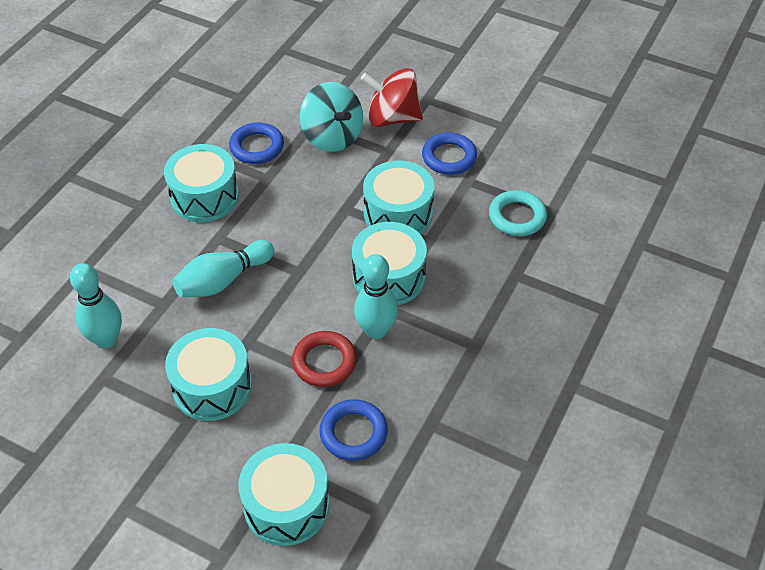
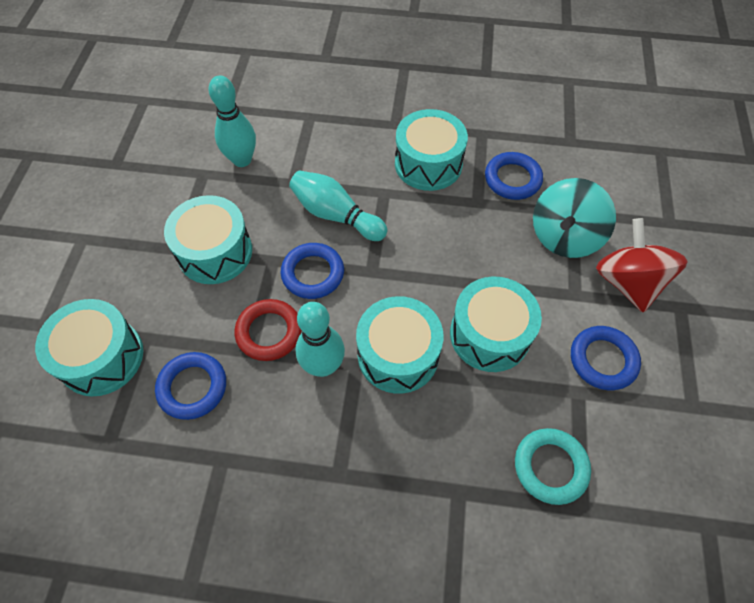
camera: 70 degrees right, 10 degrees up
none -> blue ring [281,243,344,299]

